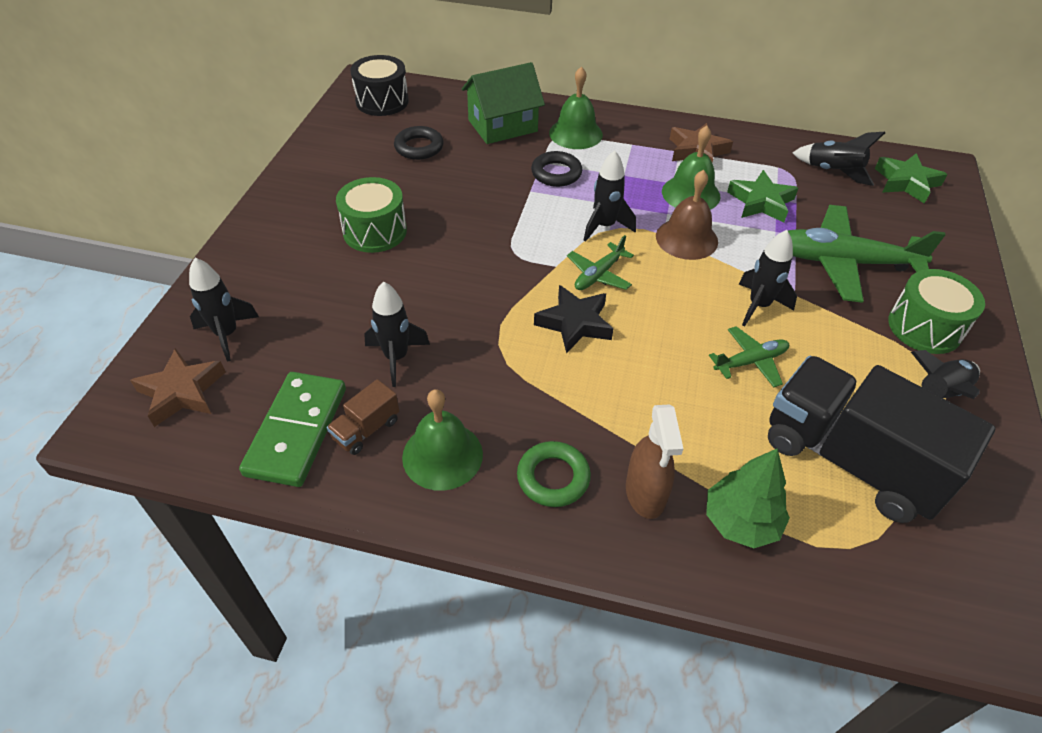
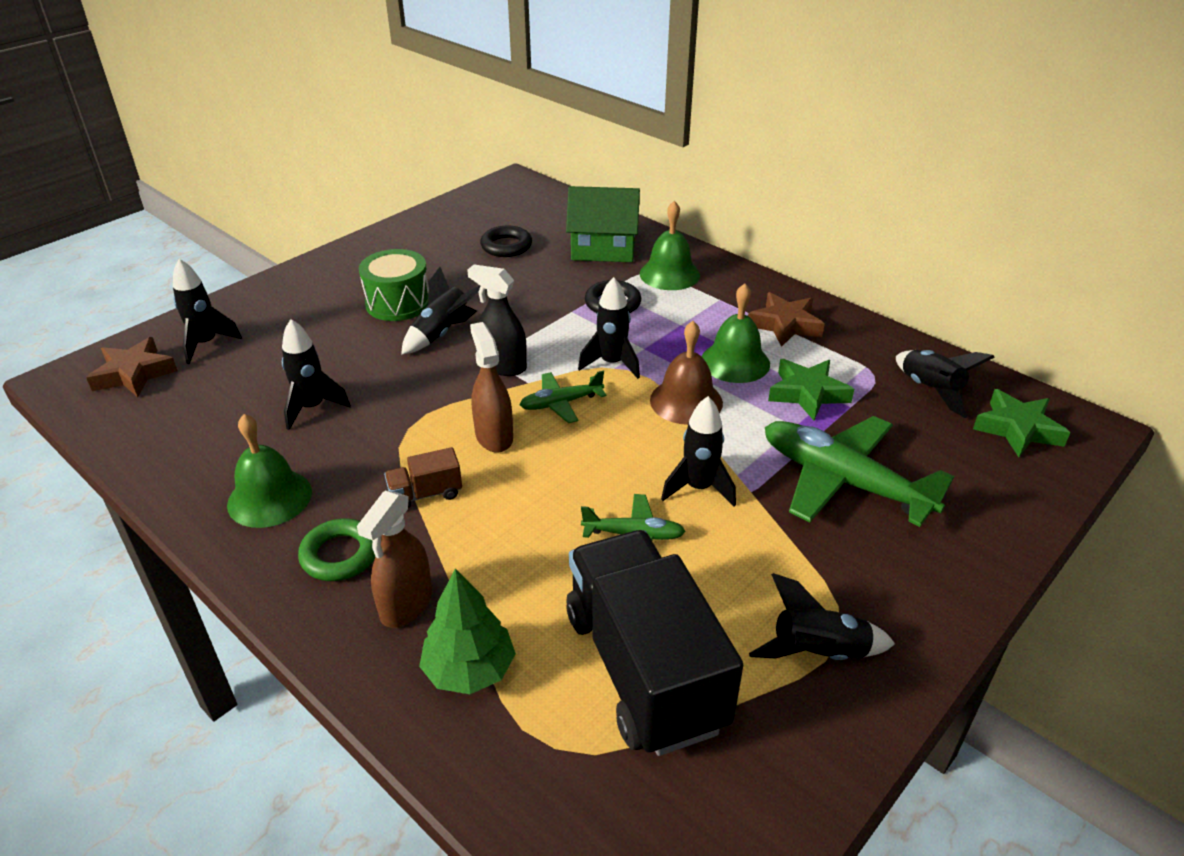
camera: 30 degrees right, 10 degrees down
green domino [239,372,346,487] -> none
brown truck [327,379,399,455] -> brown truck moved to [384,447,462,509]
black drum [350,55,409,116] -> none
black star [534,285,613,354] -> brown spray bottle [470,322,513,453]
green drum [888,269,985,354] -> none
none -> black rocket [401,267,480,354]
none -> black spray bottle [467,264,527,376]

